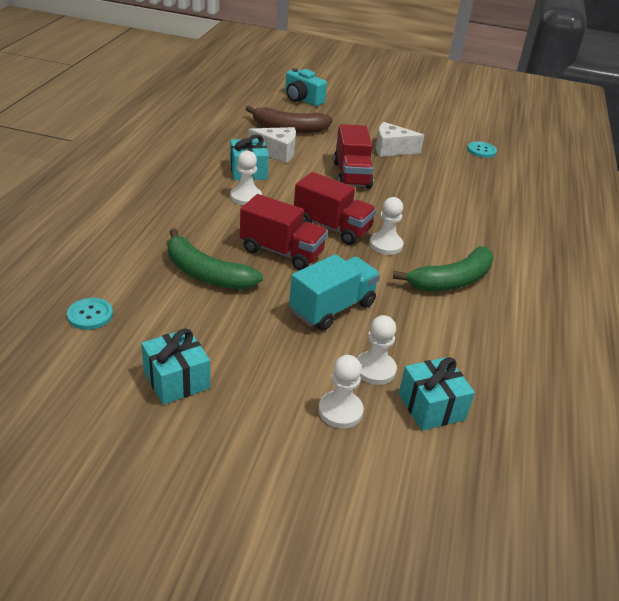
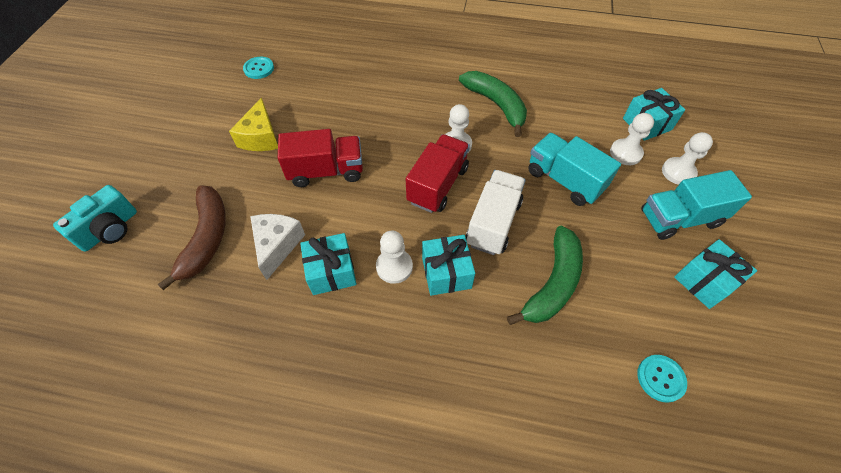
camera: 90 degrees left, 20 degrees up
red truck [240,194,328,270] -> white truck [466,170,526,255]
white cheese [376,122,424,157] -> yellow cheese [229,98,278,151]
none -> turquoise gift [422,235,475,296]
none -> turquoise truck [641,170,752,240]

